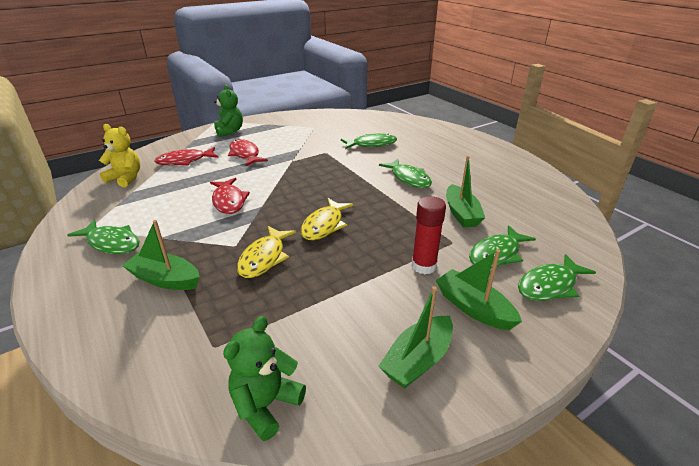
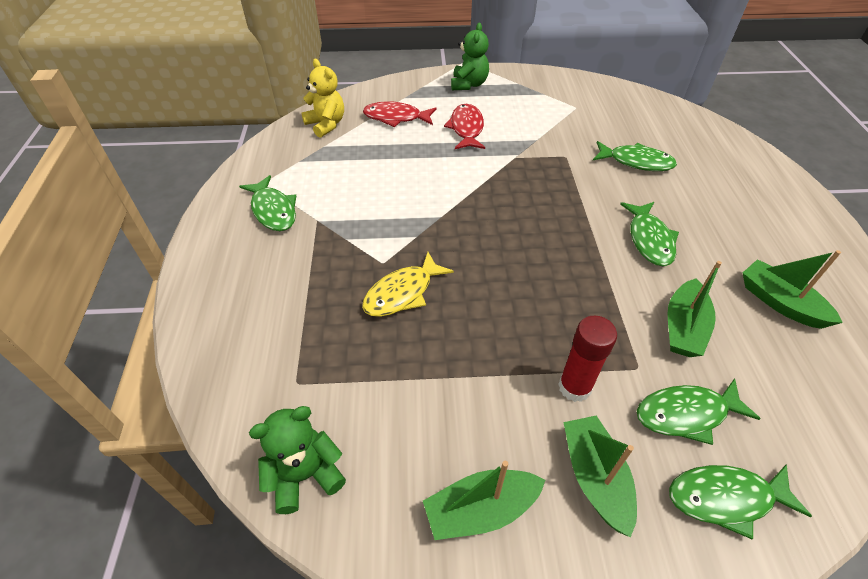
camera: 30 degrees right, 15 degrees up
green boat [122,220,200,290] -> green boat moved to [743,250,843,329]
red fish [210,178,250,214] -> none
yellow fish [301,198,353,240] -> none

